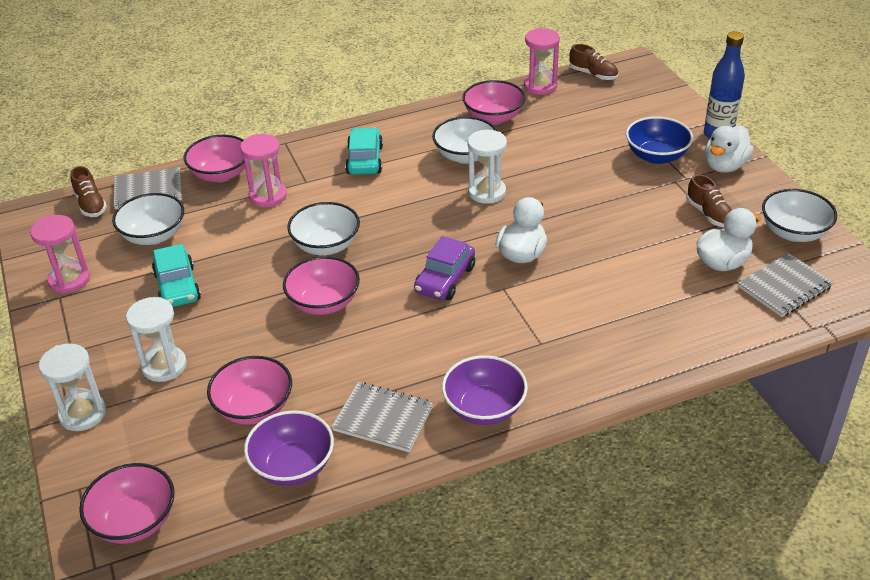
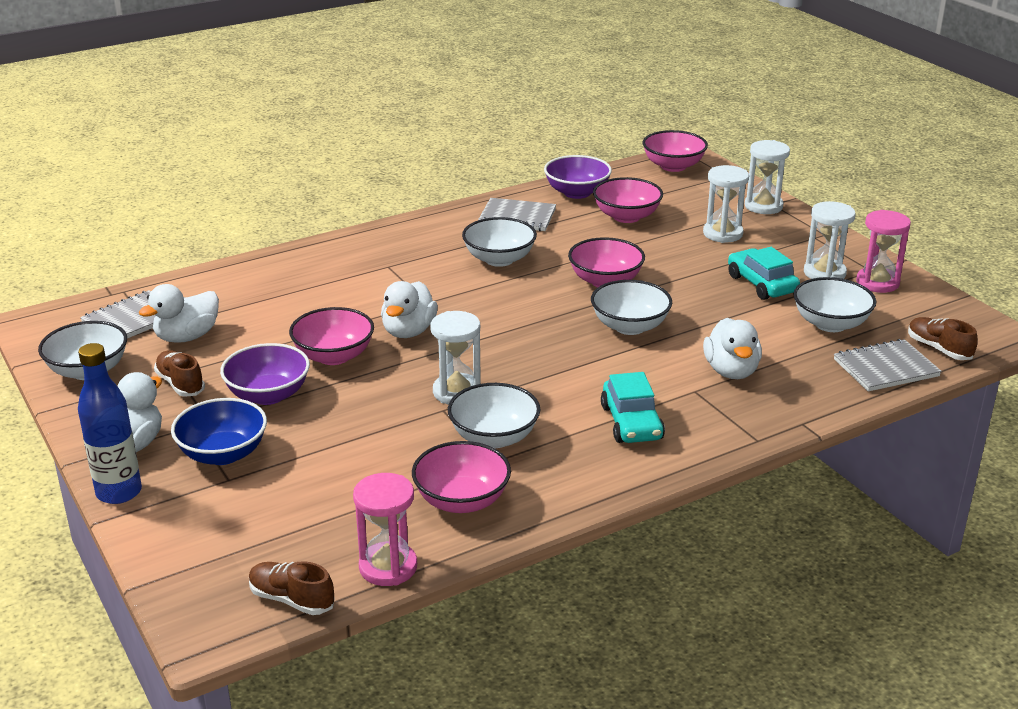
camera: 170 degrees right, 10 degrees down
pink bowl [184,135,245,182] -> pink bowl moved to [289,307,374,365]
pink hourglass [240,134,287,207] -> white duck [703,318,762,379]
purple car [414,236,475,300] -> none
purple bowl [442,355,528,425] -> purple bowl moved to [220,343,310,405]
none -> white bowl [462,217,537,267]
none -> white hourglass [804,201,856,279]

